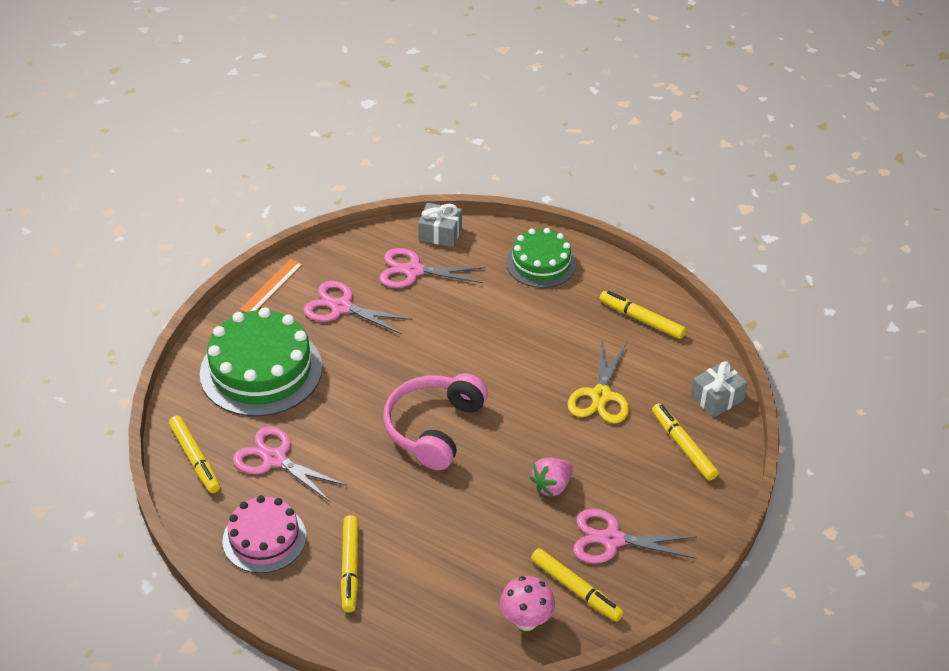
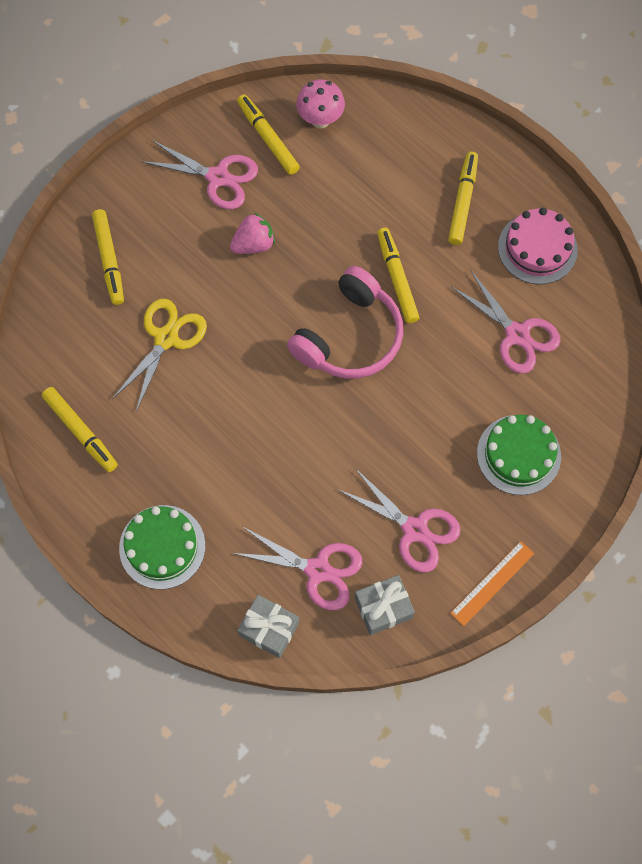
camera: 165 degrees left, 25 degrees up
yellow marker [169,415,220,493] -> yellow marker moved to [377,228,419,323]
green cake [200,307,322,417] -> green cake [477,415,561,495], size x0.62
grey gift [691,361,748,417] -> grey gift moved to [355,575,415,635]

